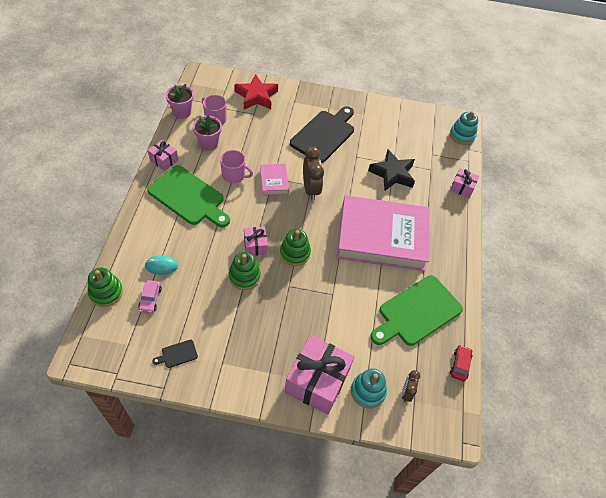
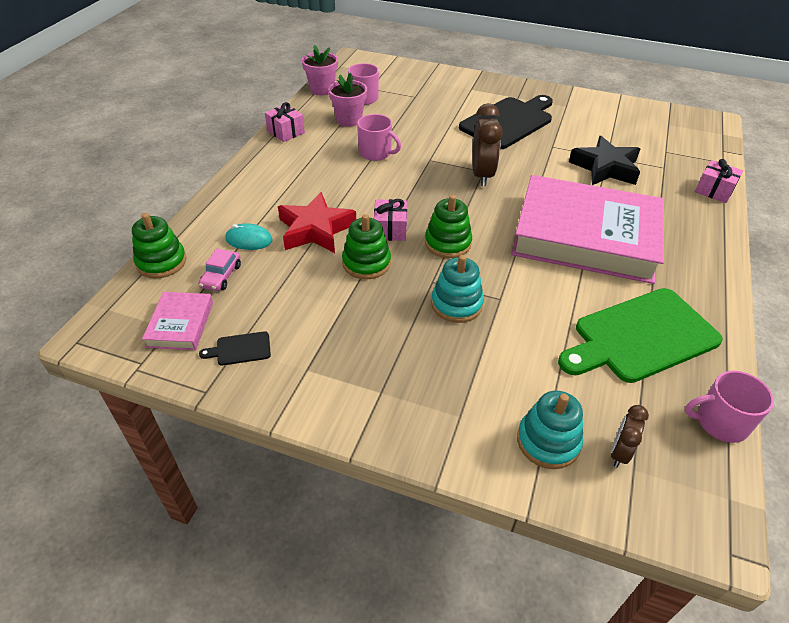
camera: 15 degrees right, 10 degrees down
green cutting board [147,165,230,227] -> none
red star [234,74,278,109] -> red star moved to [278,192,356,253]
pink book [260,164,289,195] -> pink book moved to [142,292,213,350]
pink gift [284,335,354,415] -> none
turquoise stacking toy [450,111,478,145] -> turquoise stacking toy moved to [431,255,484,323]
red car [450,345,473,381] -> pink mug [685,371,774,443]

